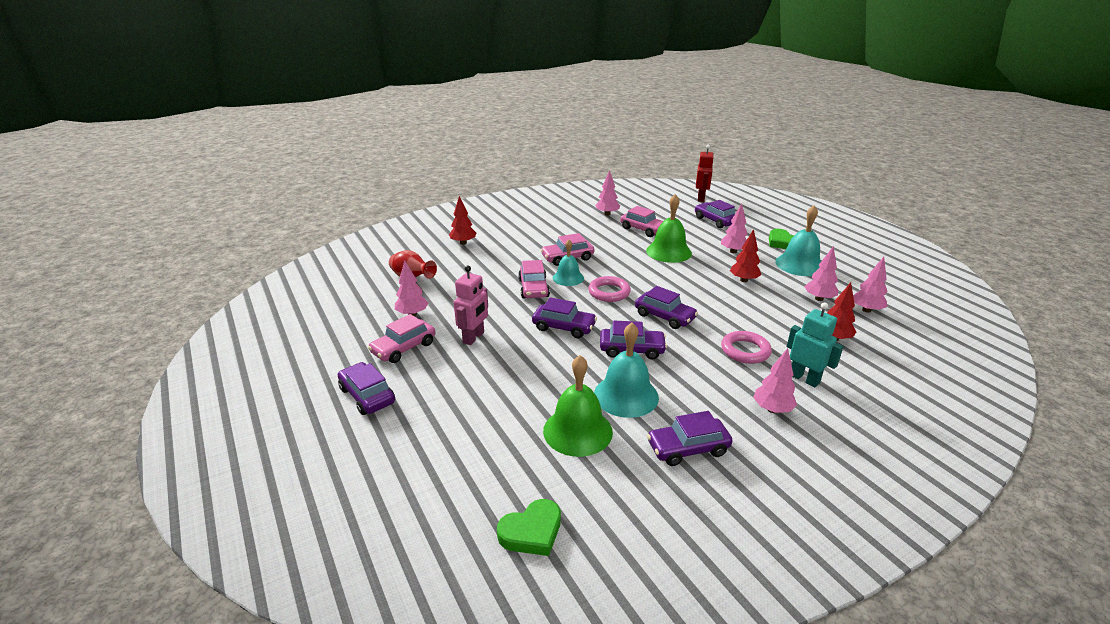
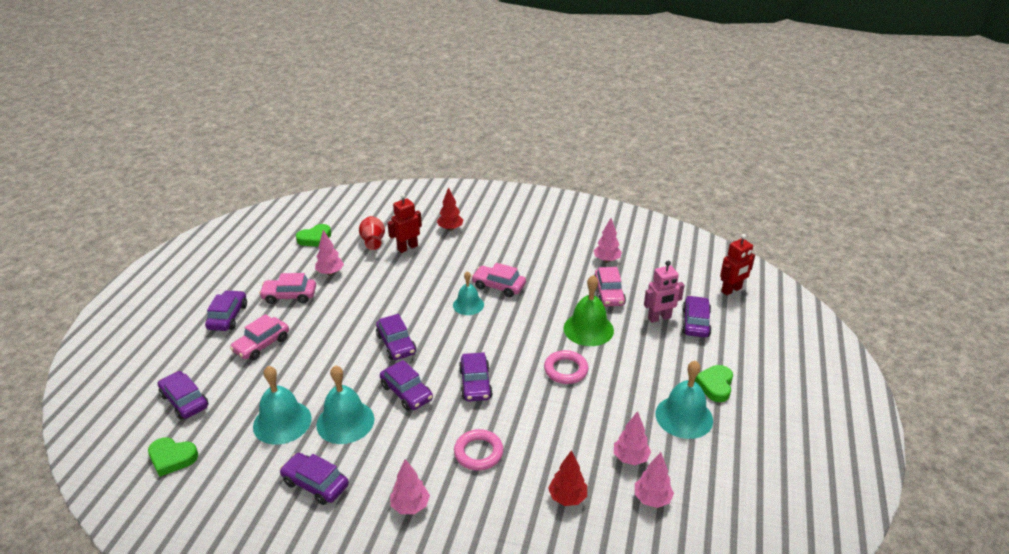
camera: 45 degrees right, 5 degrees up
pink robot [454,265,488,345] -> pink robot moved to [644,261,685,323]
pink car [518,260,550,299] -> pink car moved to [230,314,289,360]
green bell [543,355,613,457] -> turquoise bell [253,366,312,445]
pink ring [588,276,631,302] -> pink ring moved to [544,350,588,384]
pink tree [721,204,747,253] -> none
red tree [730,229,761,282] -> none
turquoise robot [787,302,844,387] -> none
none -> purple car [158,371,208,420]
none -> green heart [296,224,331,247]
none -> red robot [387,194,422,253]

